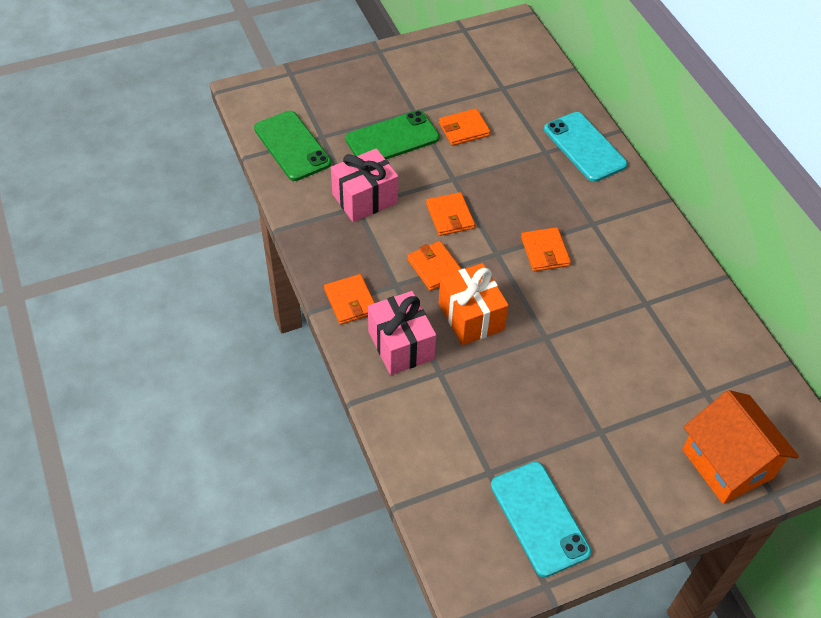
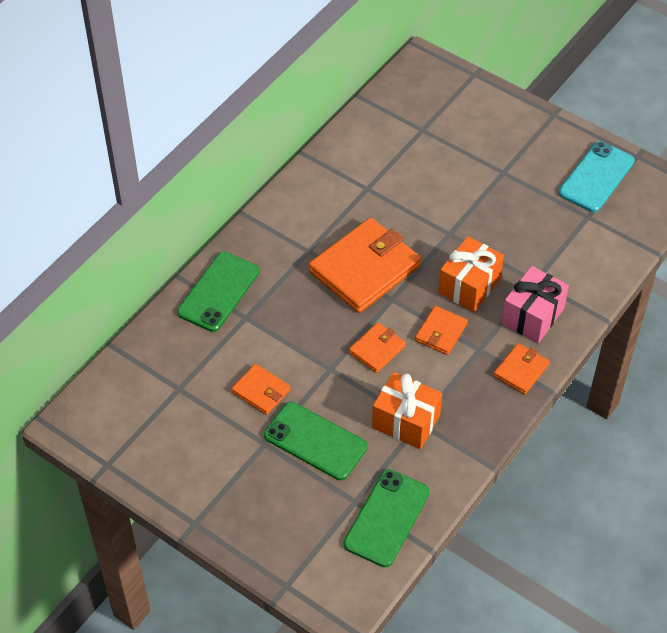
camera: 120 degrees left, 0 degrees up
pink gift [331,148,398,222] -> orange gift [372,372,442,449]
orange wallet [521,227,571,271] -> orange wallet [309,218,421,313], size x2.02
turquoise phone [544,112,627,182] -> green phone [177,252,259,332]
orange house [682,390,799,504] -> none

